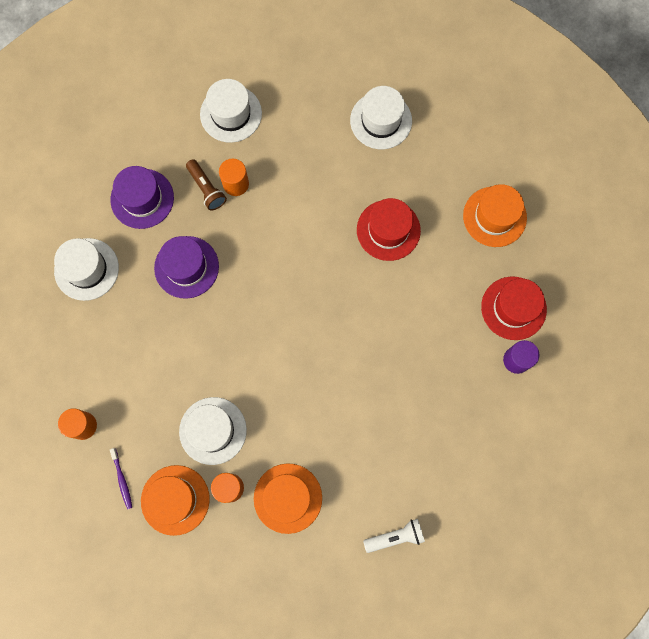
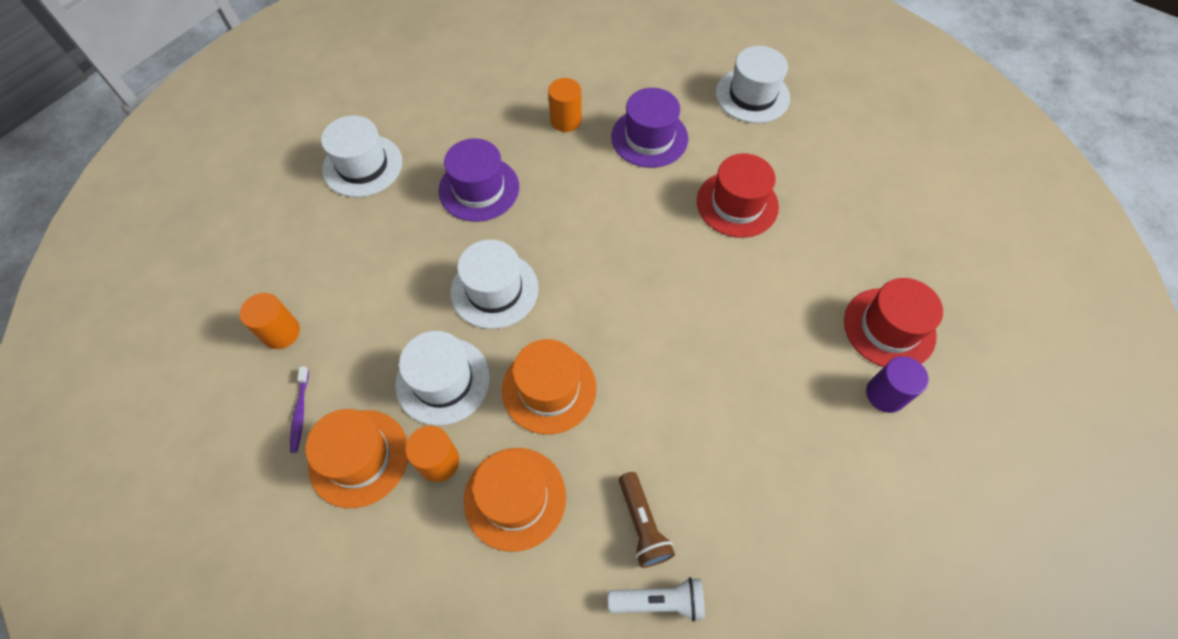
camera: 15 degrees right, 15 degrees down
purple hat [110,166,174,229] -> purple hat moved to [611,88,688,168]
brown flashlight [186,159,227,210] -> brown flashlight moved to [619,472,675,568]
white hat [200,79,262,143] -> white hat moved to [451,239,539,329]
orange hat [463,184,527,247] -> orange hat moved to [502,339,597,435]

